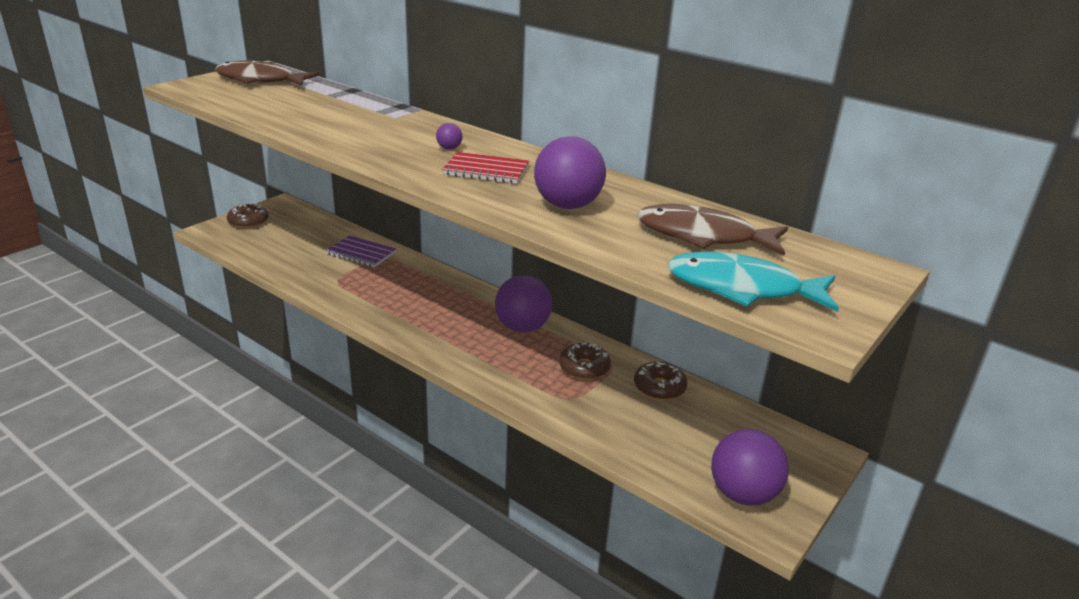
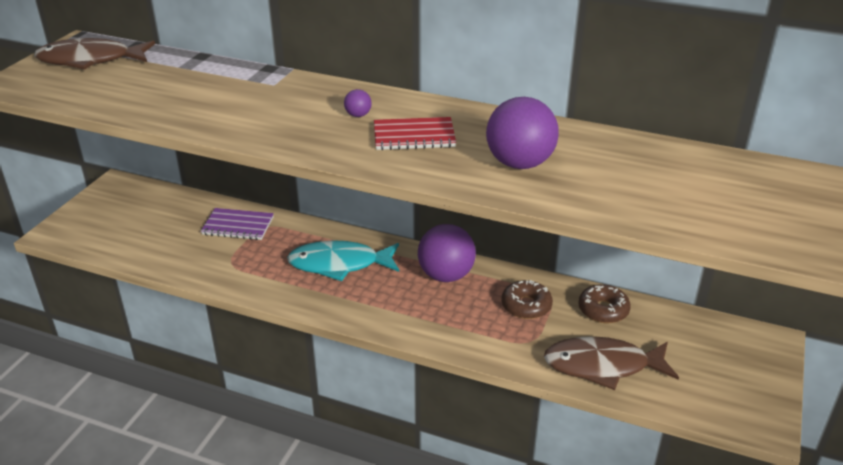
camera: 15 degrees left, 5 degrees up
brown donut [227,204,269,229] -> none
brown fish [637,204,788,256] -> brown fish moved to [544,336,679,390]
turquoise fish [667,251,839,312] -> turquoise fish moved to [287,240,399,281]
purple ball [711,429,789,506] -> none

